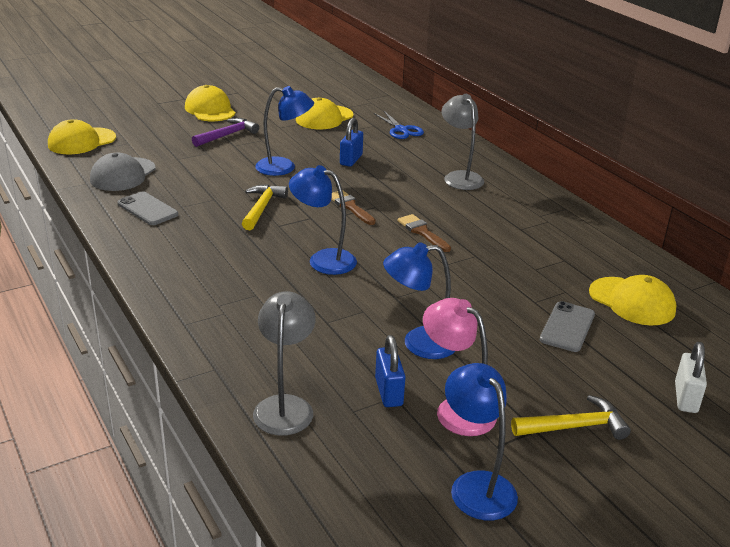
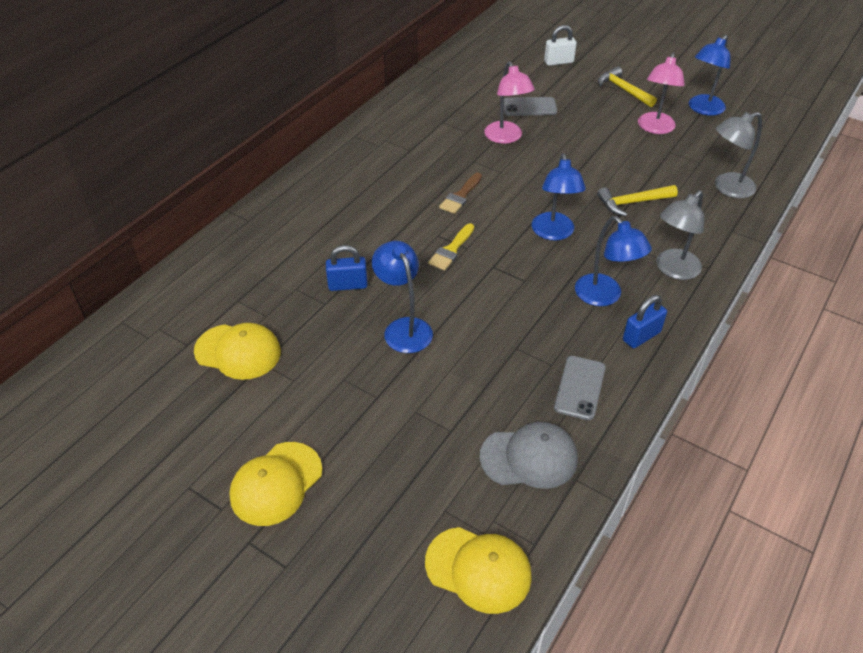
camera: 115 degrees left, 15 degrees up
purple hammer [192,118,259,147] -> none
yellow hammer [242,184,288,230] -> yellow hammer moved to [597,185,678,216]
brown brush [331,190,376,225] -> yellow brush [428,223,474,270]
blue scissors [374,111,424,139] -> none
blue padlock [375,335,406,407] -> blue padlock moved to [623,295,667,348]
blue lamp [383,242,455,359] -> blue lamp moved to [575,216,652,306]
grey lamp [441,94,484,190] -> grey lamp moved to [656,190,704,280]
yellow cap [589,275,676,325] -> none
none -> pink lamp [484,61,535,144]

